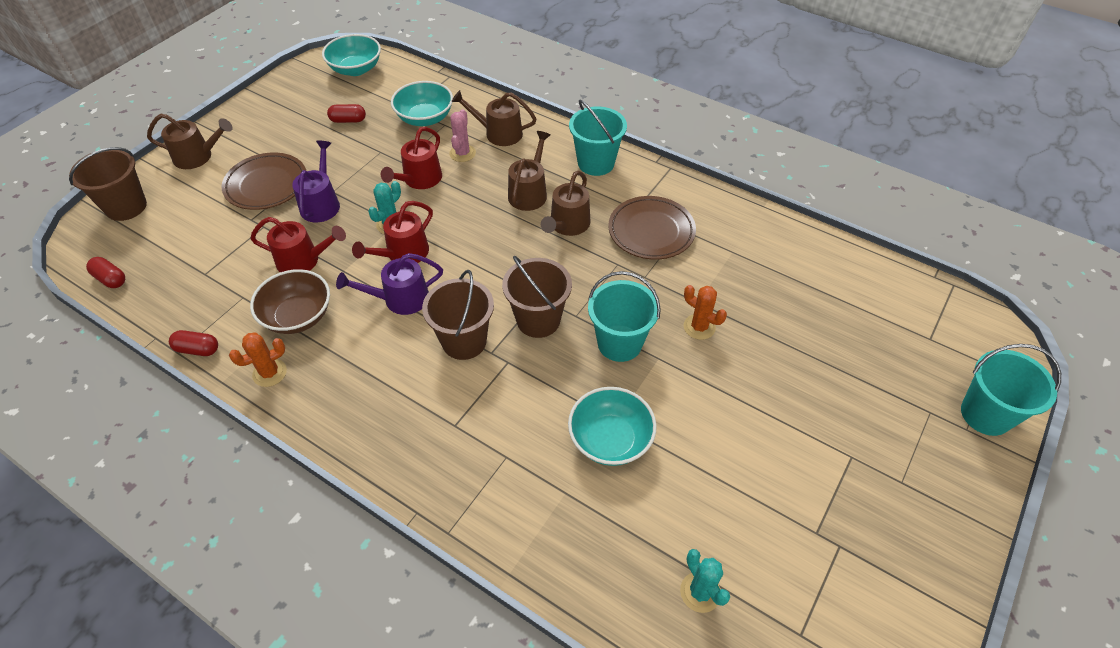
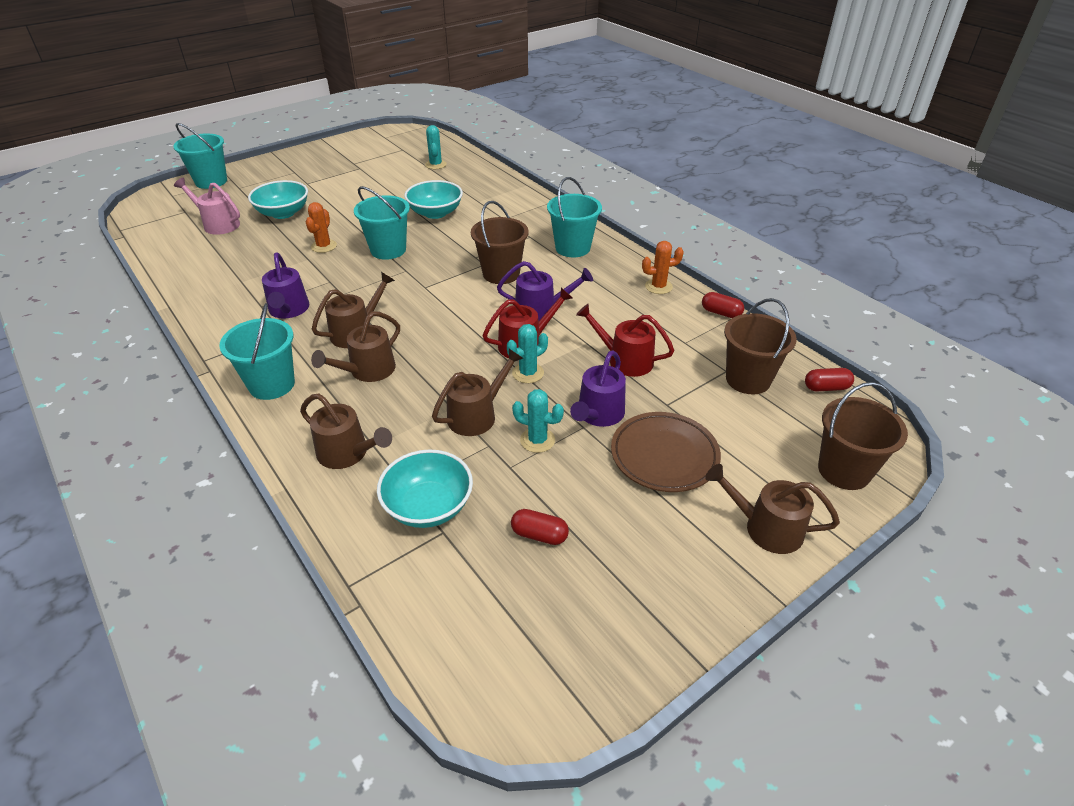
camera: 160 degrees left, 10 degrees down
red capsule [86,257,125,288] -> red capsule turned 60 degrees counterclockwise [805,368,854,391]
brown bowl [250,269,330,334] -> none
turquoise bowl [322,34,381,76] -> turquoise bowl moved to [248,180,308,219]
red watering can [381,127,442,189] -> brown watering can [432,349,524,436]
pink cactus [449,109,476,162] -> none
brown bucket [502,256,572,338] -> brown bucket moved to [724,298,797,394]
brown plate [608,196,696,260] -> purple watering can [262,253,309,319]
orange cactus [684,285,727,340] -> orange cactus turned 45 degrees clockwise [306,202,337,253]
none -> pink watering can [174,178,240,235]
none -> turquoise cactus [512,389,564,453]
none -> turquoise bucket [547,177,602,257]

